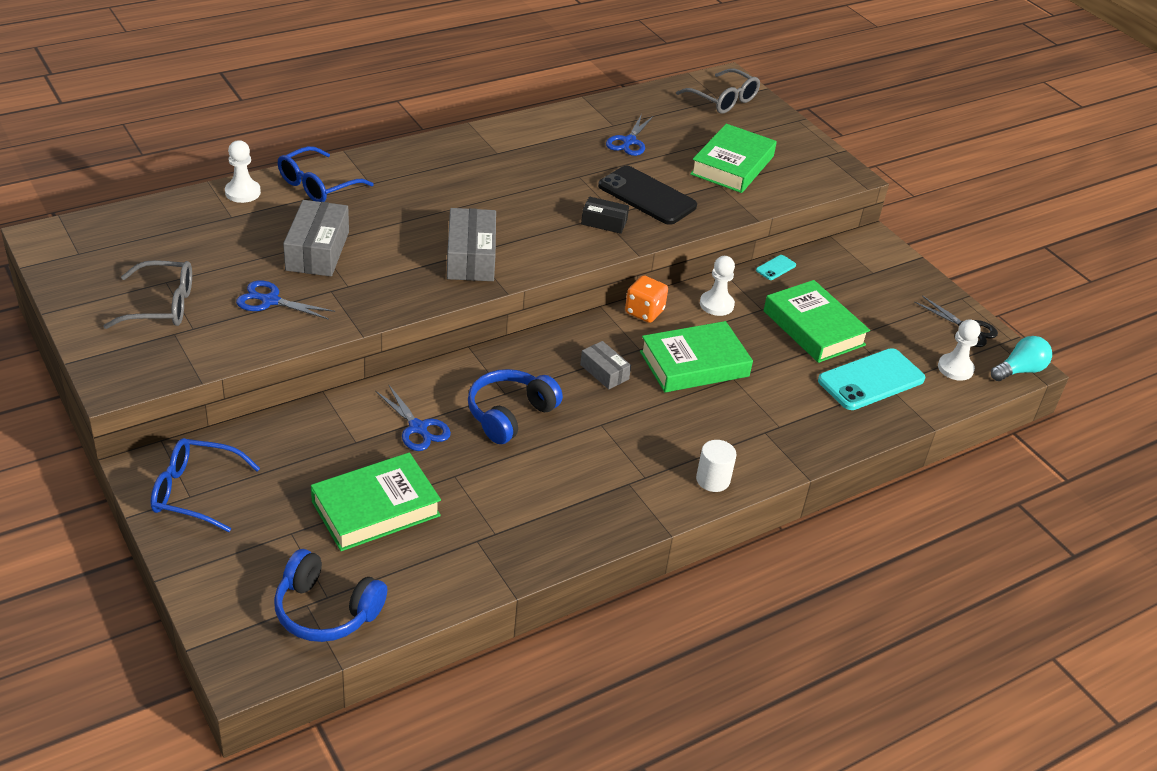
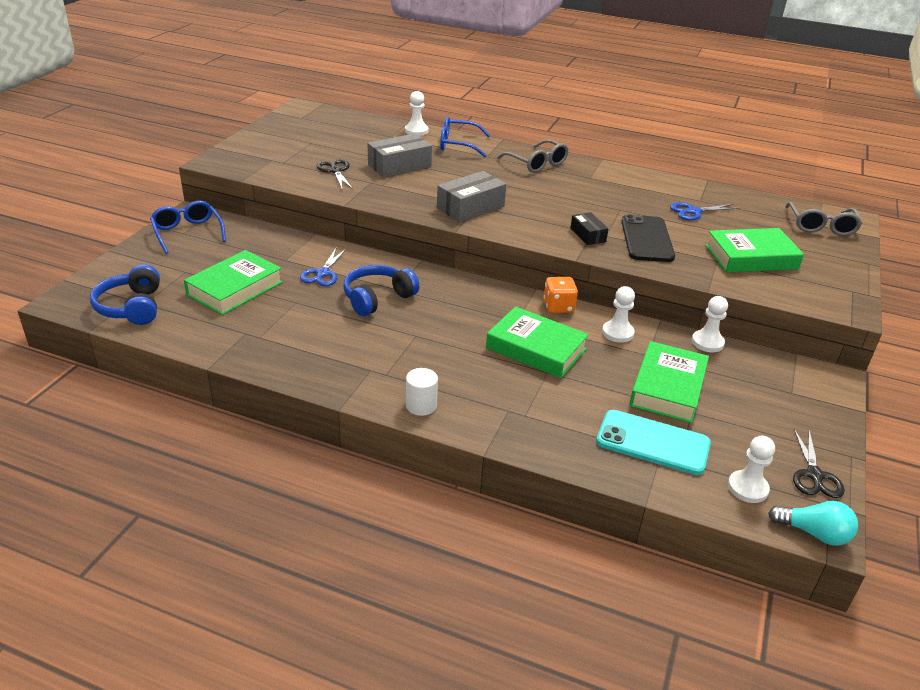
camera: 55 degrees right, 5 degrees down
grey glasses [103,260,192,329] -> grey glasses moved to [497,139,569,173]
blue scissors [236,280,335,320] -> black scissors [317,159,353,189]
green book [311,453,441,551] -> green book turned 75 degrees counterclockwise [184,250,283,315]
blue headphones [468,369,563,444] -> blue headphones turned 45 degrees counterclockwise [343,265,419,316]
grey box [580,341,631,389] -> none
turquoise phone [756,255,796,280] -> white pawn [692,296,728,352]

